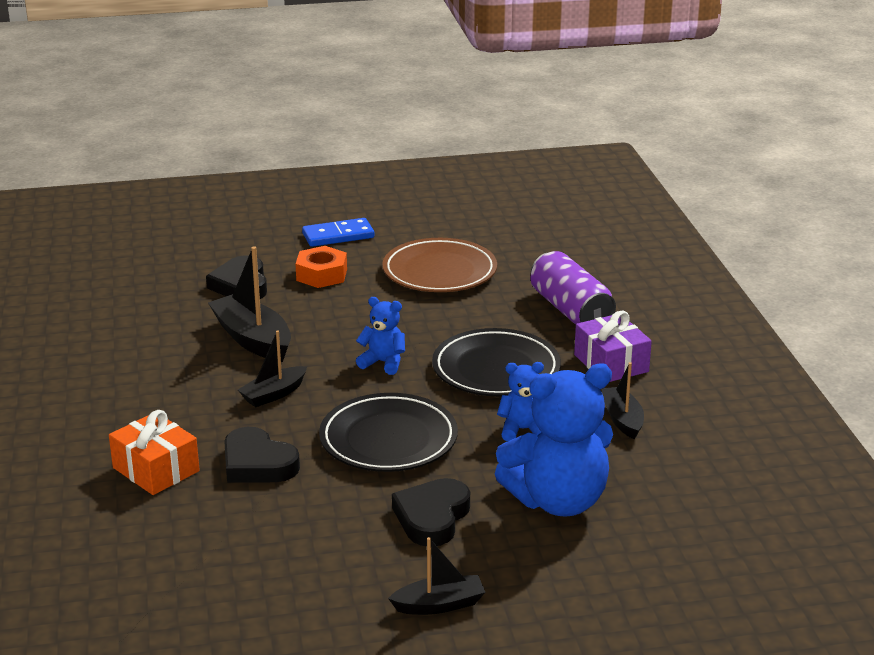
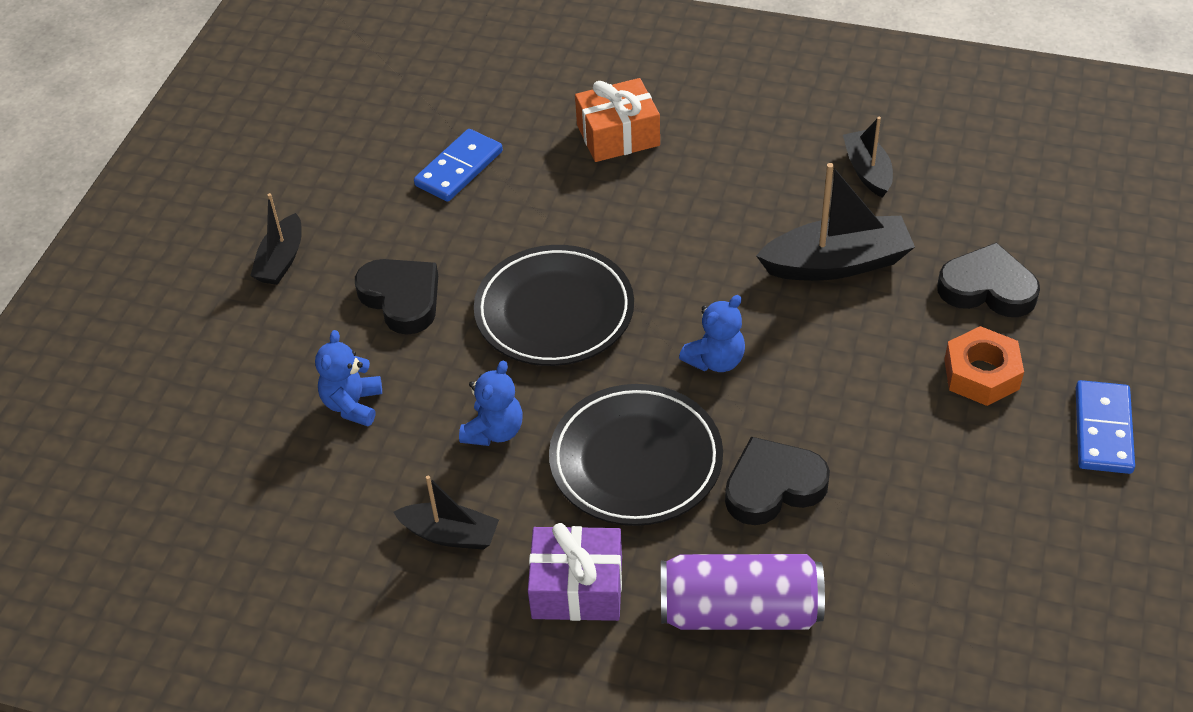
camera: 120 degrees right, 20 degrees up
black heart [224,427,300,483] -> black heart moved to [725,436,830,525]
black boat [238,330,307,407] -> black boat moved to [843,117,893,198]
brown plate [382,238,497,292] -> none
blue teddy bear [495,363,613,516] -> blue teddy bear [315,330,382,426], size x0.49
none -> blue domino [414,129,503,202]

